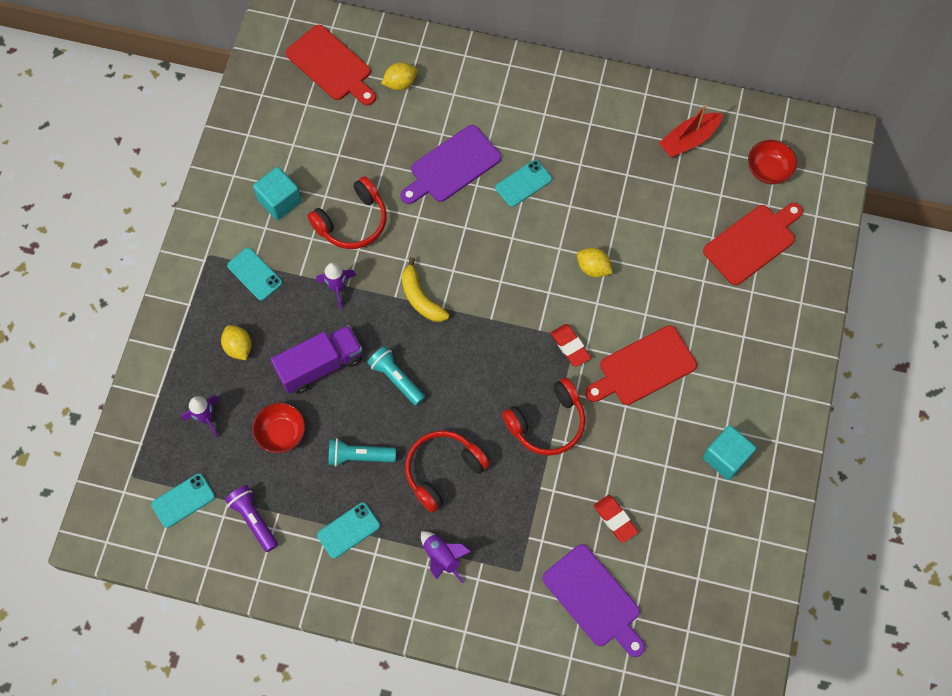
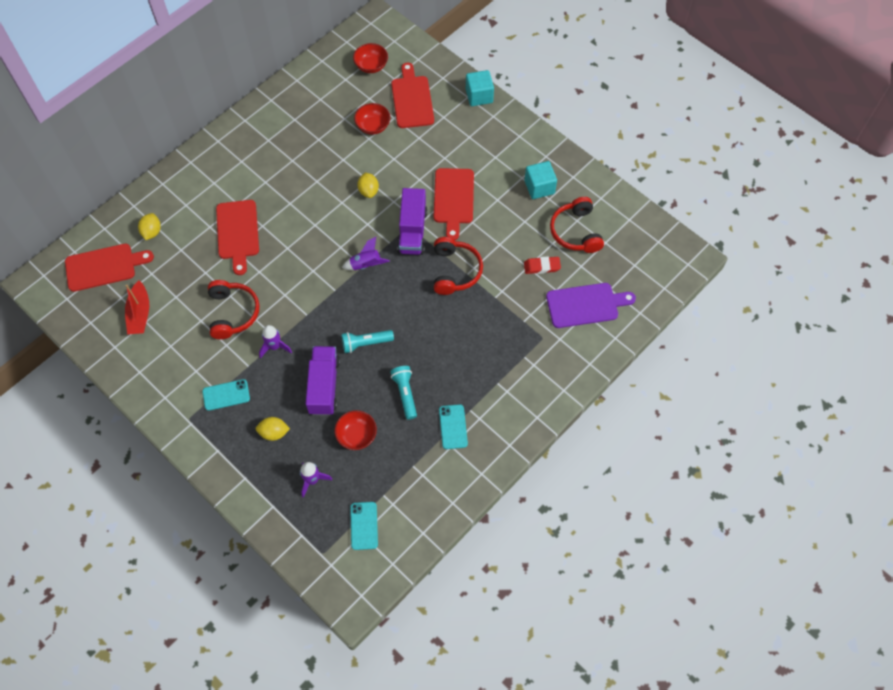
camera: 60 degrees left, 5 degrees down
purple flashlight [225,485,278,552] -> none
turquoise cube [253,167,302,220] -> turquoise cube moved to [466,70,494,106]
turquoise flashlight [328,438,396,466] -> turquoise flashlight turned 135 degrees clockwise [390,366,417,420]
purple cutting board [400,125,501,204] -> red cutting board [216,200,259,275]
yellow banana [402,257,449,322] -> none
red headphones [405,430,490,513] -> red headphones moved to [550,197,604,253]
purple rocket [421,531,472,584] -> purple rocket moved to [342,237,390,270]
turquoise phone [495,160,552,207] -> none
red eraser [551,324,591,367] -> purple truck [397,188,427,255]
yellow lemon [577,248,613,278] -> yellow lemon turned 75 degrees counterclockwise [357,172,379,198]
red boat [659,105,723,157] -> red boat moved to [125,281,149,334]
none -> red bowl [354,103,390,135]

